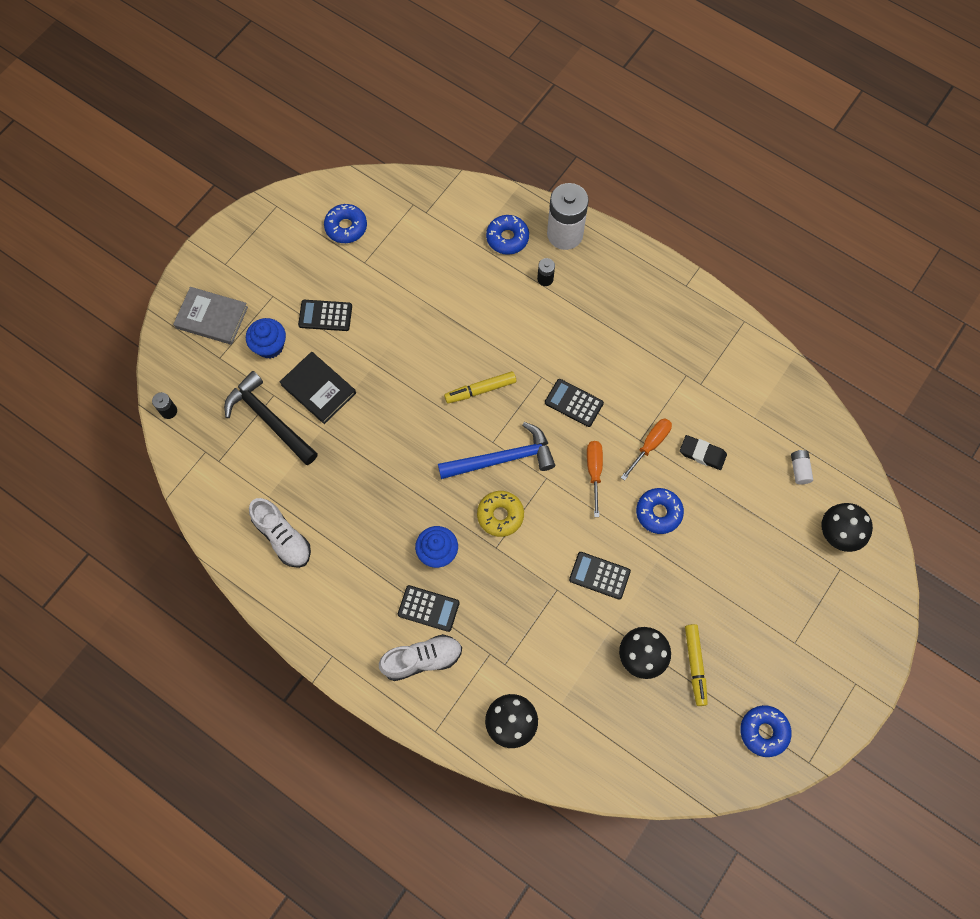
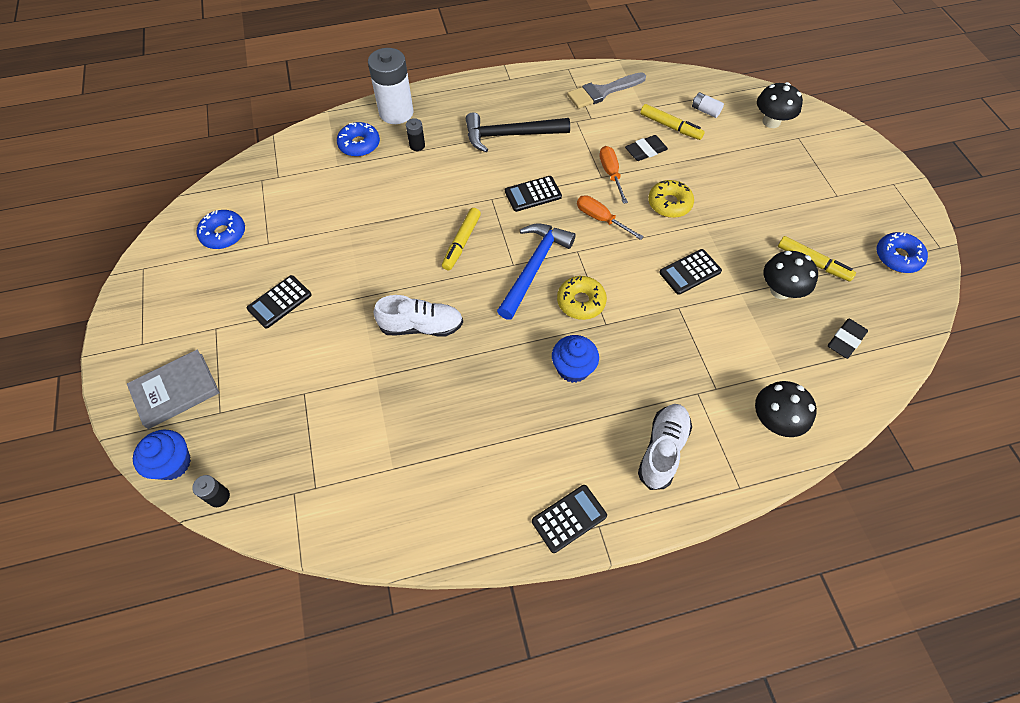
camera: 50 degrees left, 10 degrees down
black hammer [224,371,318,465] -> black hammer moved to [466,112,570,152]
blue cupcake [246,318,286,359] -> blue cupcake moved to [133,430,191,480]
white shoe [249,498,311,568] -> white shoe moved to [374,295,463,336]
black book [280,352,356,424] -> none
black calculator [398,585,460,632] -> black calculator moved to [532,485,607,553]
blue donut [636,488,684,534] -> yellow donut [648,180,694,218]
none -> grey brush [567,72,646,109]
none -> yellow marker [640,104,705,140]
none -> black eraser [828,319,868,359]

